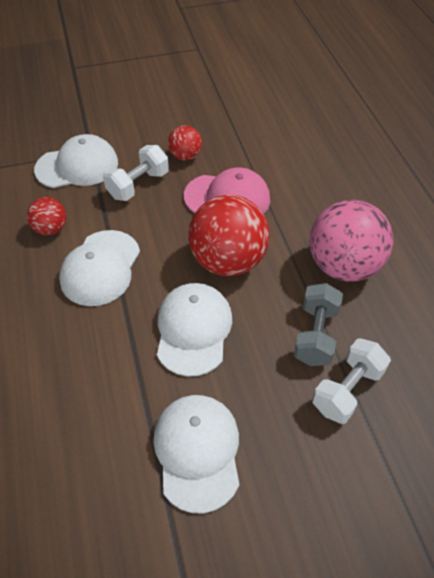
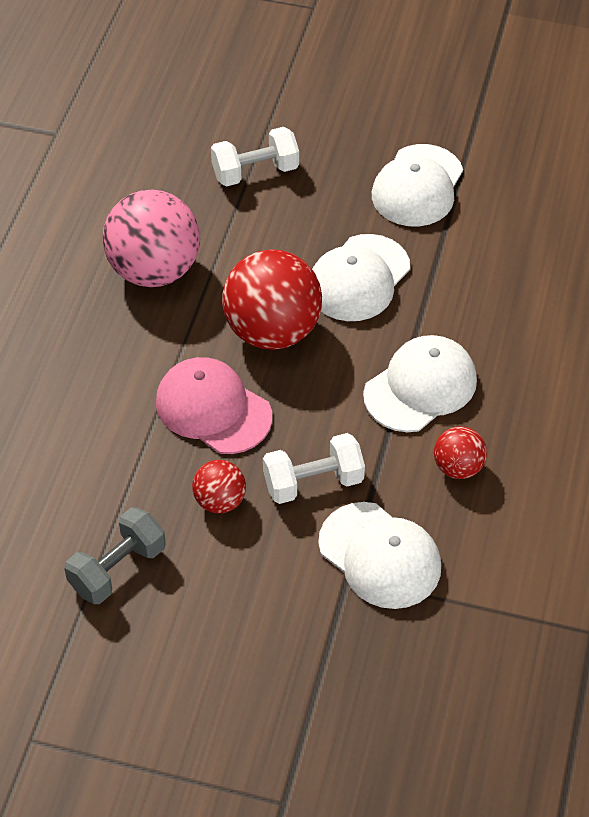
camera: 150 degrees left, 0 degrees up
white cap [34,134,118,188] -> white cap turned 150 degrees counterclockwise [318,502,441,609]
grey dumbbell [294,283,343,366] -> grey dumbbell moved to [64,507,166,604]

